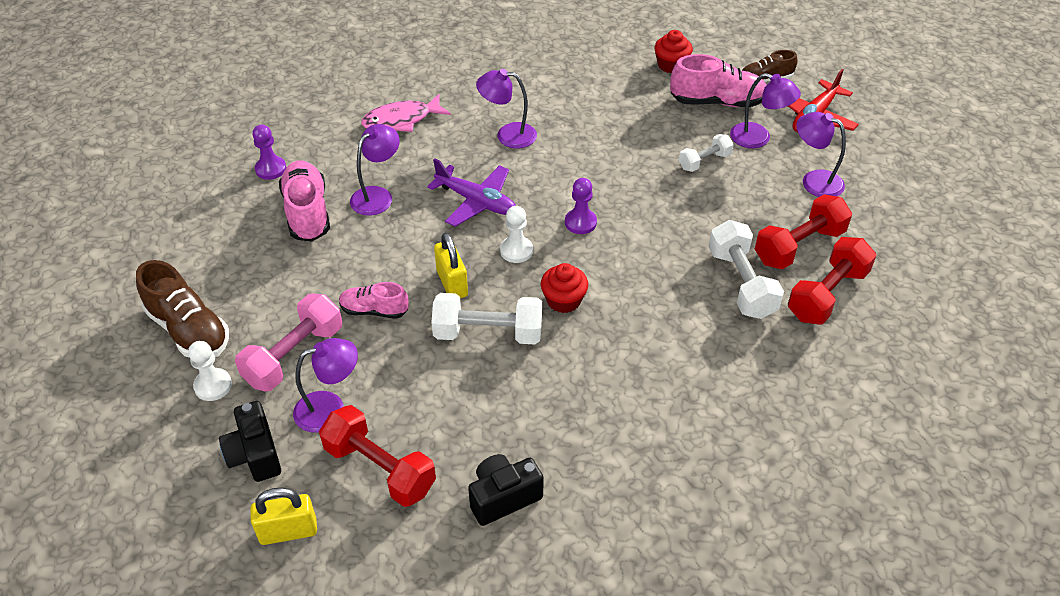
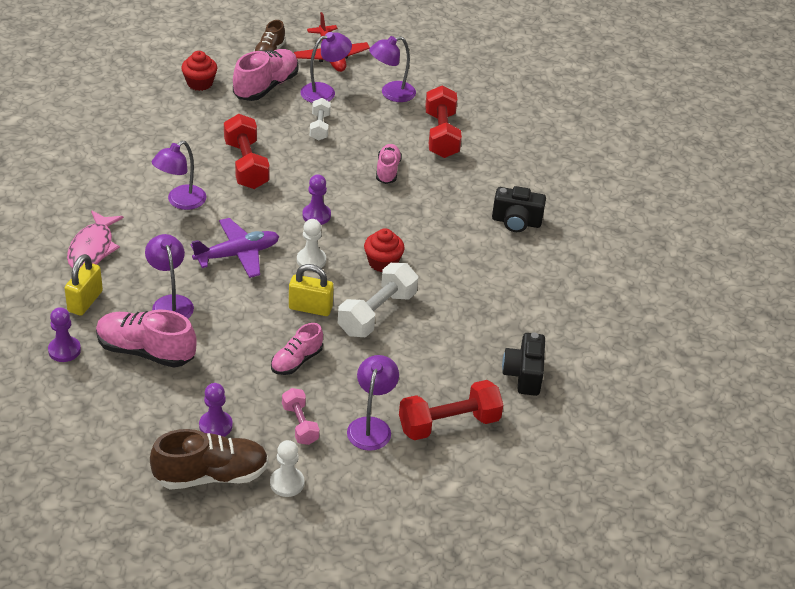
camera: 60 degrees left, 5 degrees down
black camera [219,401,281,482] -> black camera moved to [492,186,546,232]
pink dumbbell [235,293,342,391] -> pink dumbbell [282,388,319,445], size x0.59
yellow padlock [250,488,317,545] -> yellow padlock moved to [64,254,103,316]
white dumbbell [709,220,784,319] -> none
red dumbbell [788,237,877,325] -> red dumbbell moved to [224,114,270,189]
none -> purple pawn [199,383,233,437]
none -> pink shoe [376,144,402,184]

